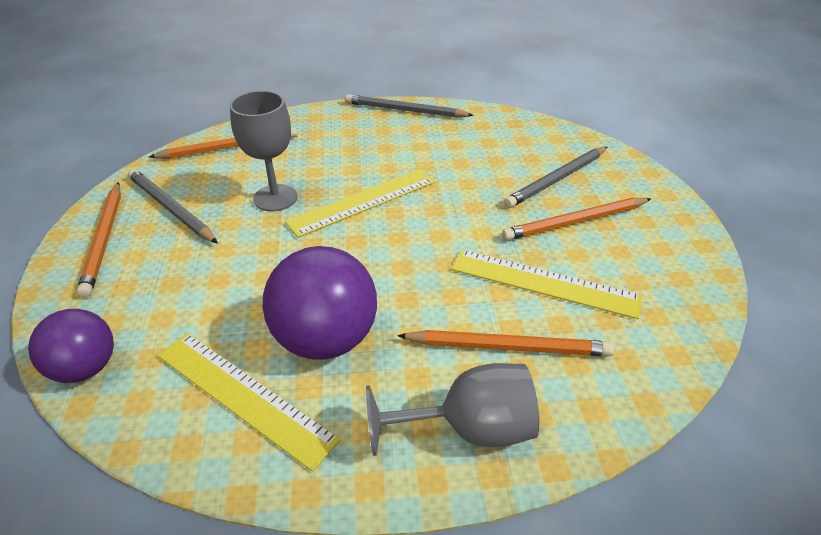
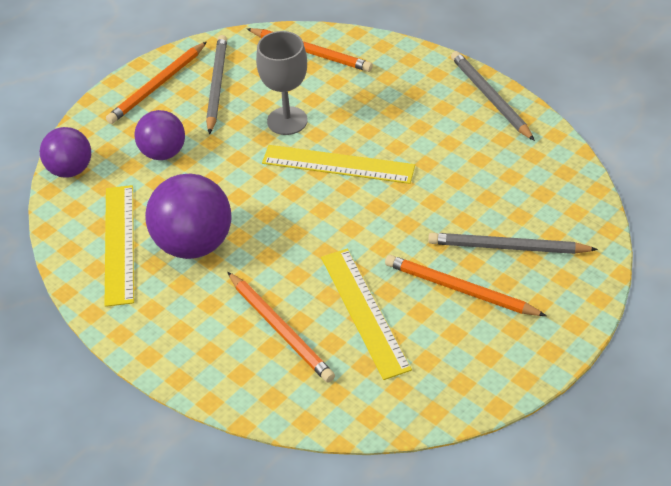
camera: 50 degrees right, 5 degrees up
grey goblet [366,363,539,456] -> none
none -> purple ball [135,110,185,160]

